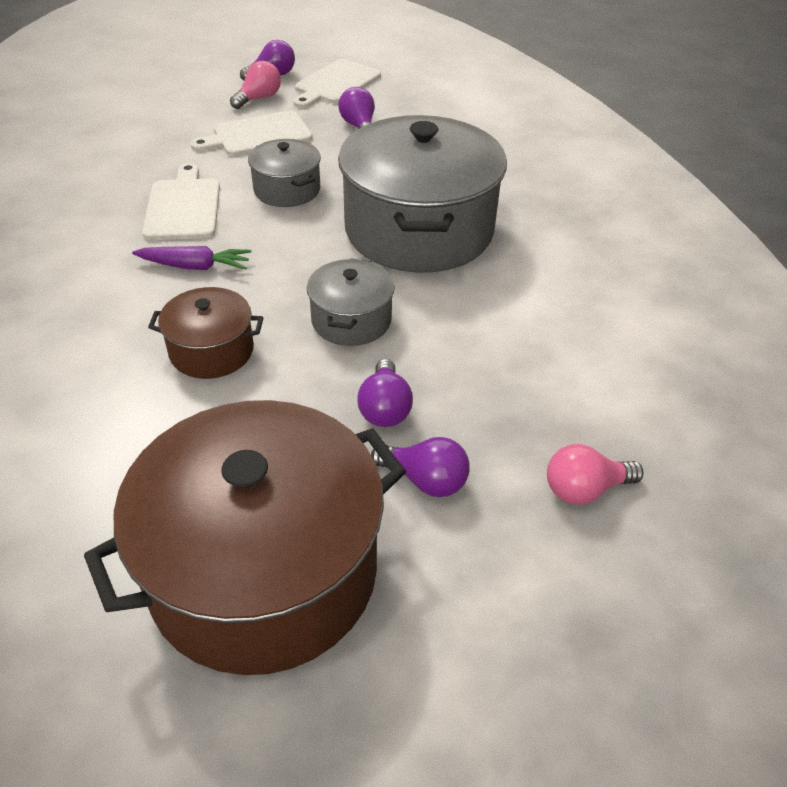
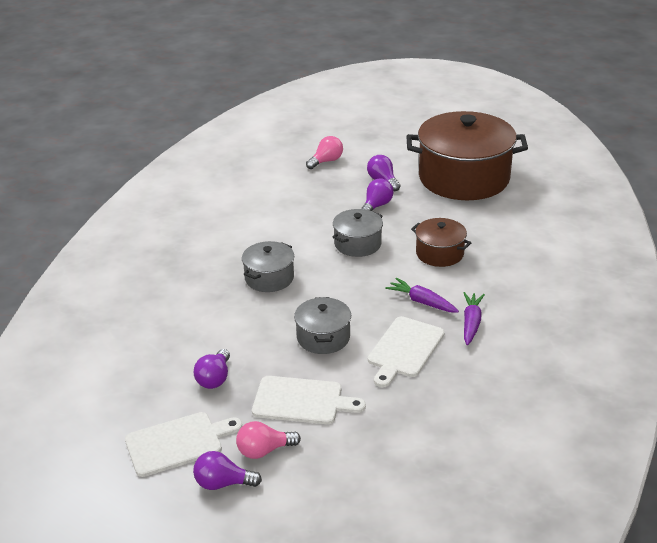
camera: 145 degrees left, 10 degrees down
grey pot [338,115,507,273] -> grey pot [242,241,294,292], size x0.47
pink light bulb [547,444,644,505] -> pink light bulb turned 60 degrees counterclockwise [306,136,343,169]
none -> purple carrot [464,292,485,345]

